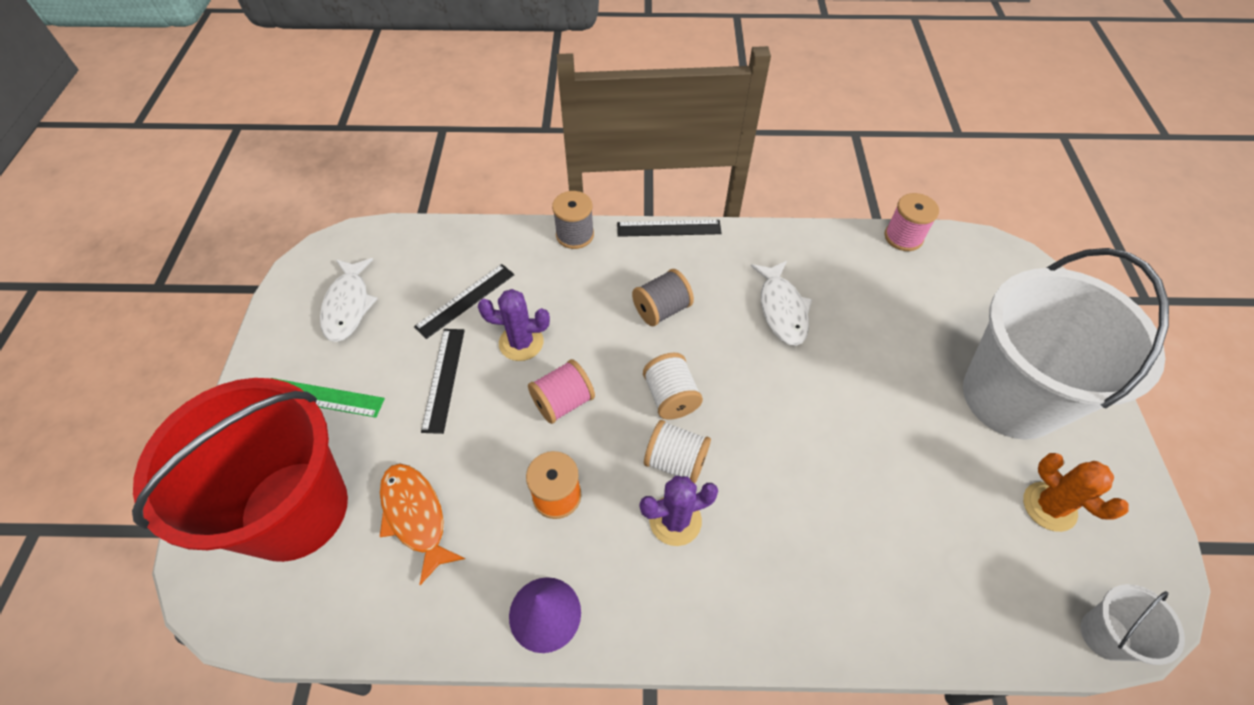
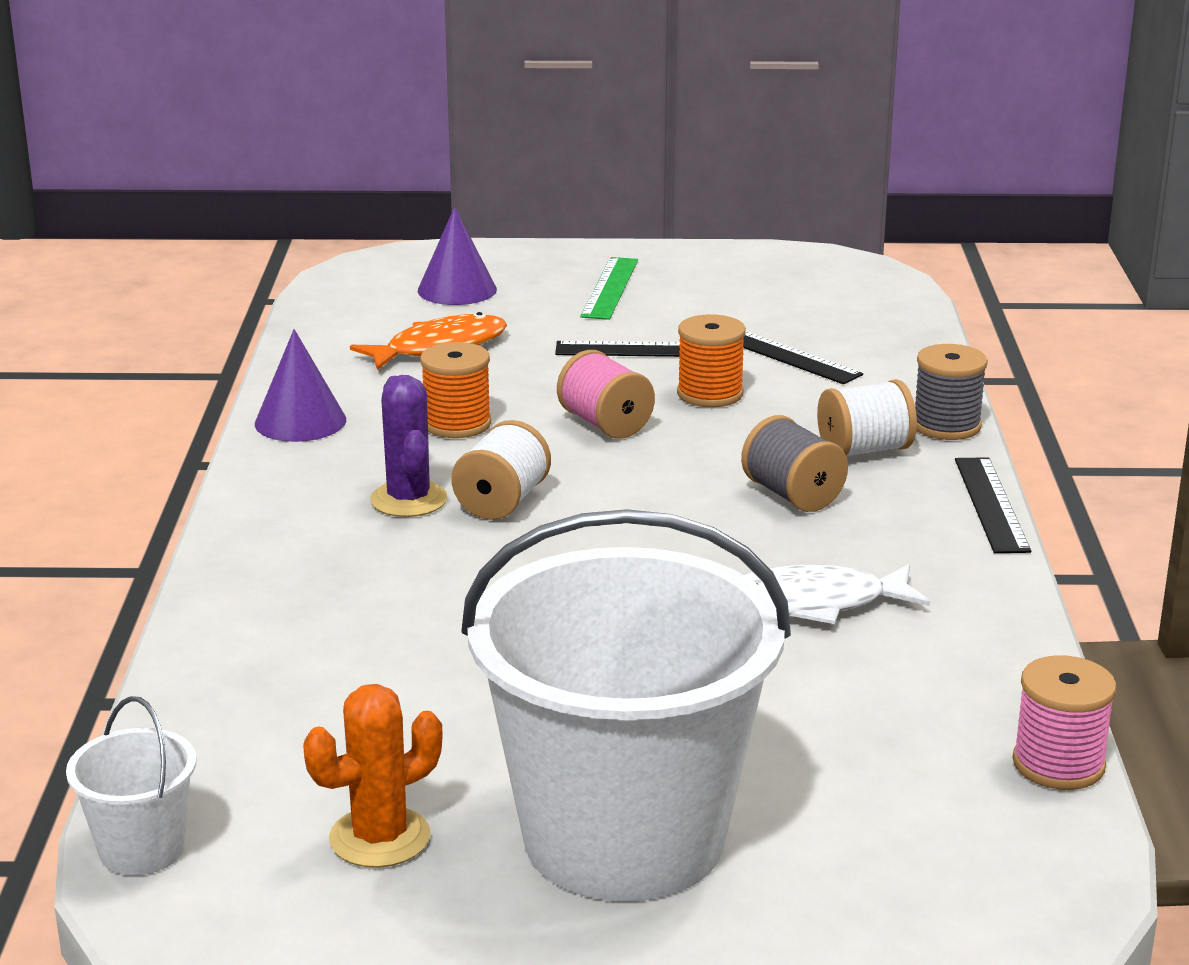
camera: 90 degrees right, 30 degrees down
red bucket [132,378,348,562] -> purple cone [418,207,497,305]
white fish [320,258,378,342] -> none
purple cactus [478,289,550,361] -> orange spool [677,314,746,407]
white spool [643,353,703,420] -> white spool moved to [817,379,917,456]

